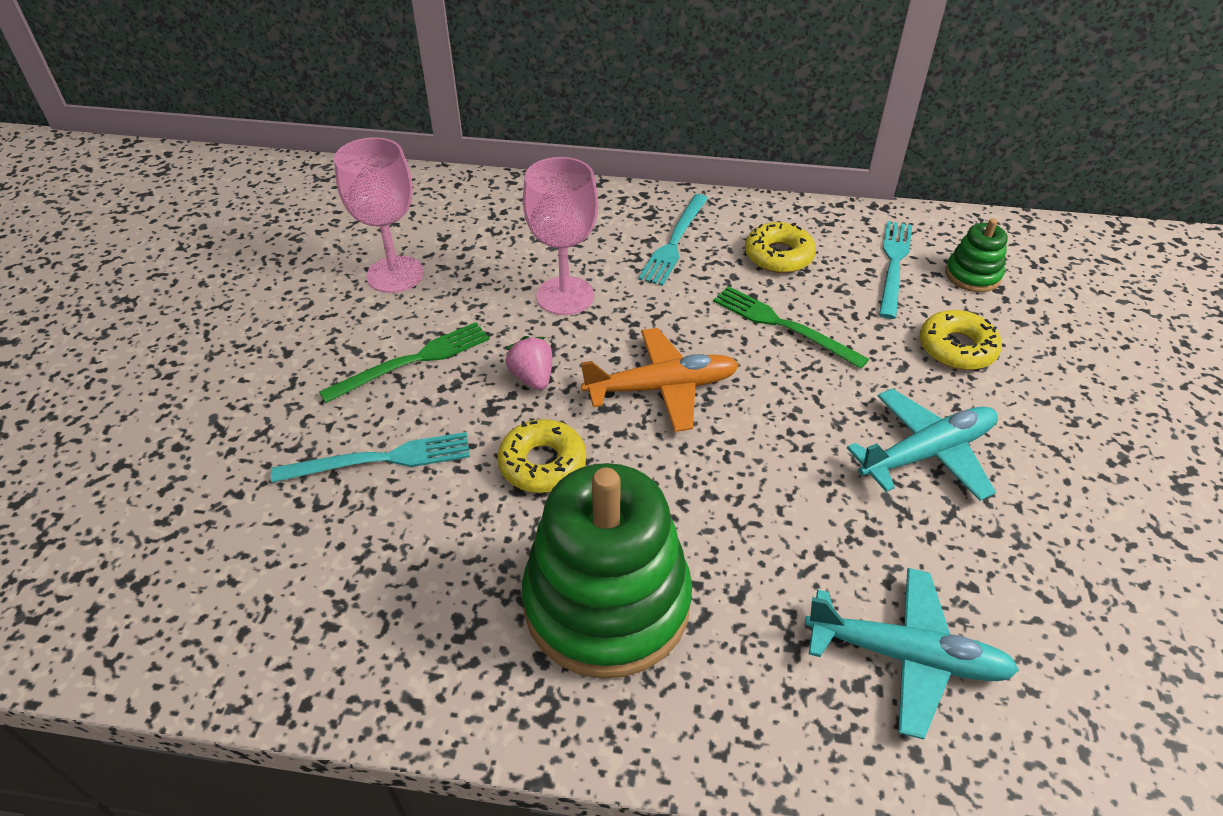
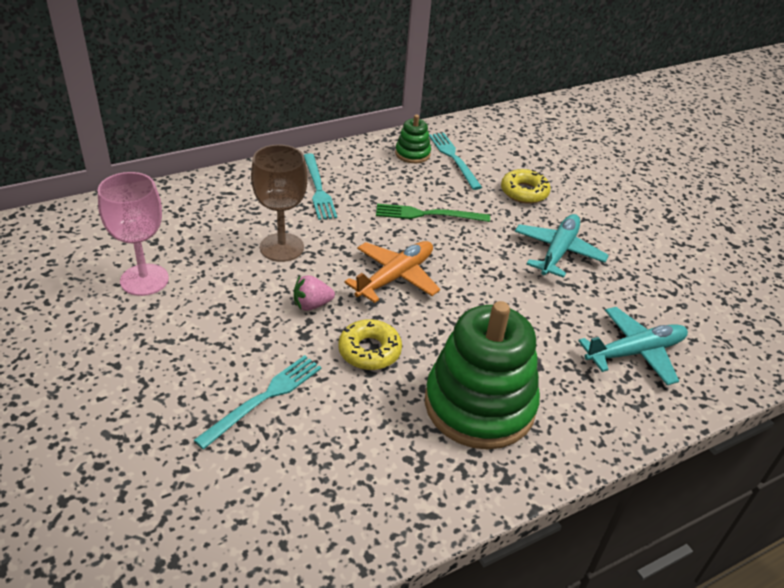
camera: 40 degrees left, 5 degrees down
green fork [319,322,490,403] -> none
pink strawberry [506,336,552,390] -> pink strawberry turned 45 degrees counterclockwise [294,275,335,311]
pink goblet [523,157,598,315] -> brown goblet [251,144,307,262]
yellow donut [745,222,816,273] -> none
green stacking toy [945,218,1008,292] -> green stacking toy moved to [395,114,431,163]

